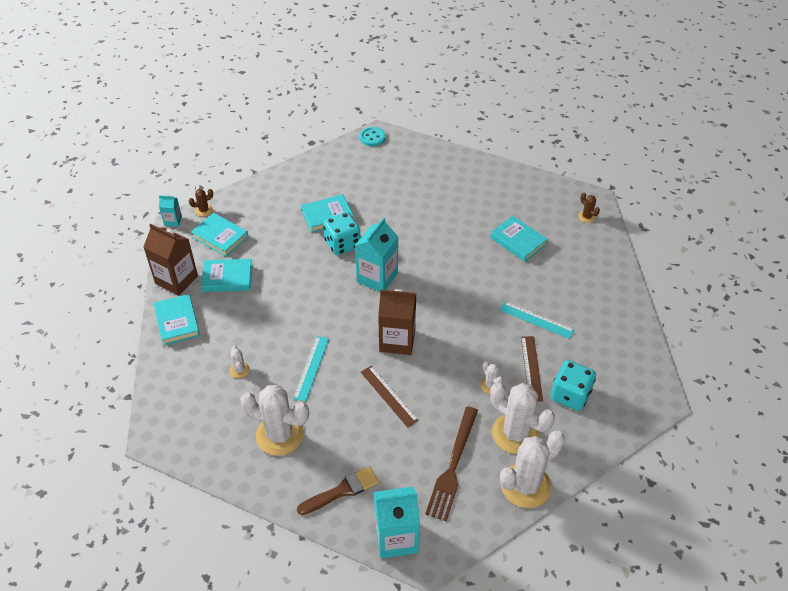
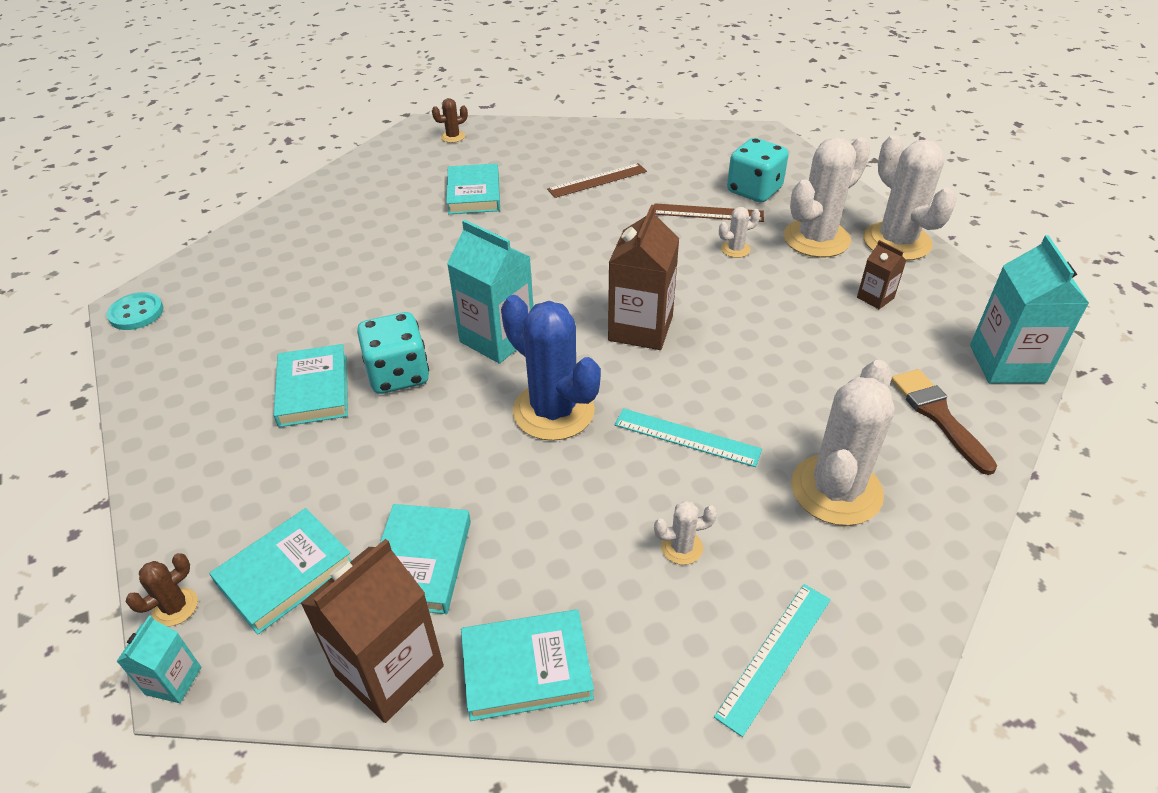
camera: 80 degrees left, 5 degrees down
brown cactus [189,189,213,217] -> brown cactus turned 60 degrees clockwise [126,553,198,626]
brown ruler [361,366,419,428] -> brown ruler moved to [547,163,647,198]
brown fork [425,406,478,521] -> brown carton [857,240,906,309]
turquoise book [490,216,548,262] -> turquoise book turned 60 degrees counterclockwise [446,163,500,214]
turquoise ruler [500,301,575,339] -> turquoise ruler moved to [714,584,831,737]
none -> blue cactus [501,295,601,441]

